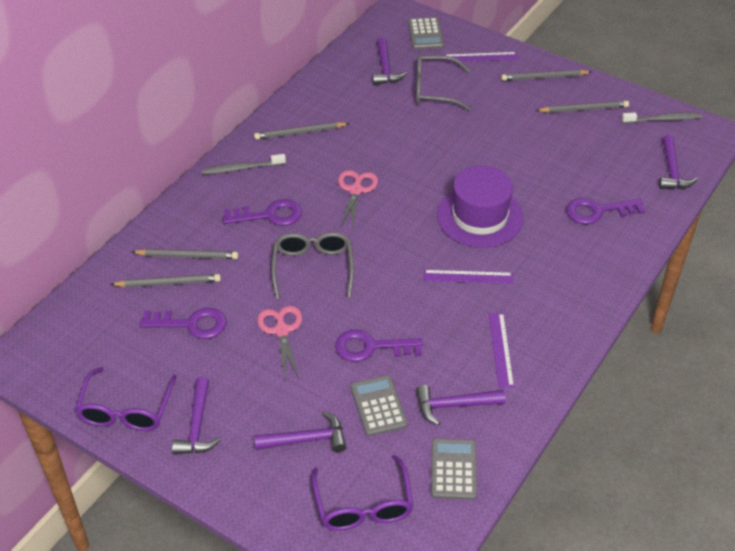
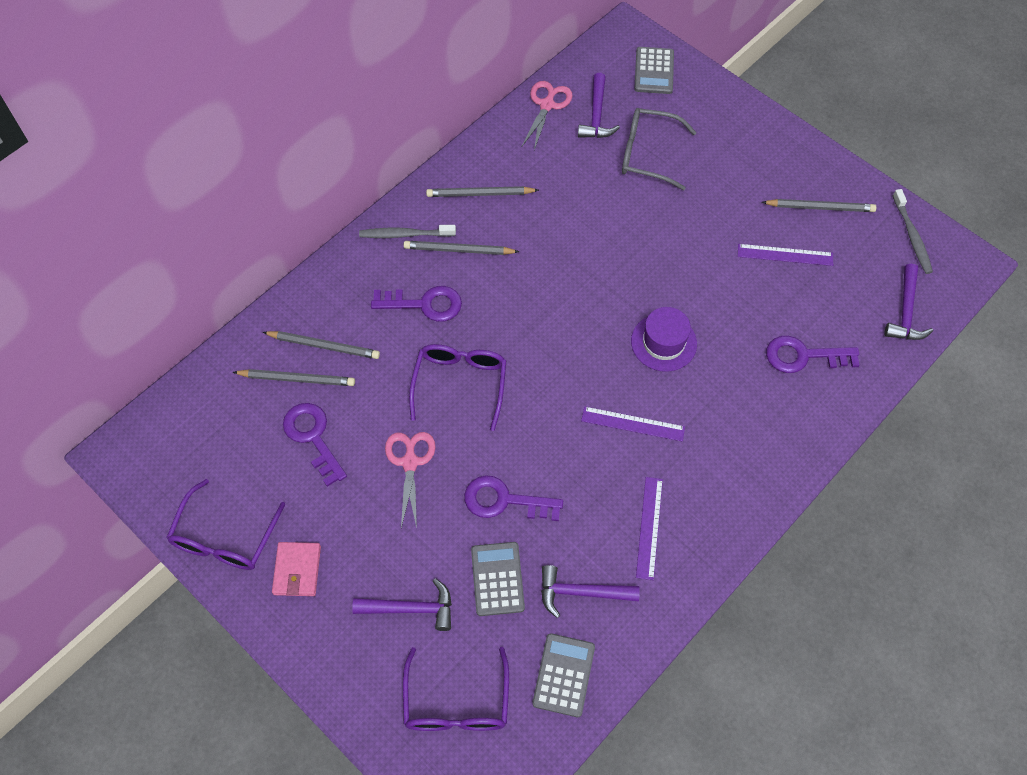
camera: 10 degrees right, 15 degrees up
purple key [140,308,227,339] -> purple key turned 135 degrees counterclockwise [283,403,347,487]
purple hammer [172,377,221,454] -> pink wallet [272,542,321,596]
grey glasses [271,232,354,299] -> purple glasses [409,344,506,431]
pink scissors [338,170,378,230] -> pink scissors moved to [522,81,573,150]
purple hat [437,165,523,248] -> purple hat [631,307,697,372], size x0.66
purple ruler [444,52,518,63] -> purple ruler moved to [738,244,833,266]
grey pencil [501,70,591,81] -> grey pencil moved to [404,241,519,255]
grey toothbrush [622,112,701,123] -> grey toothbrush turned 75 degrees clockwise [892,189,933,274]

